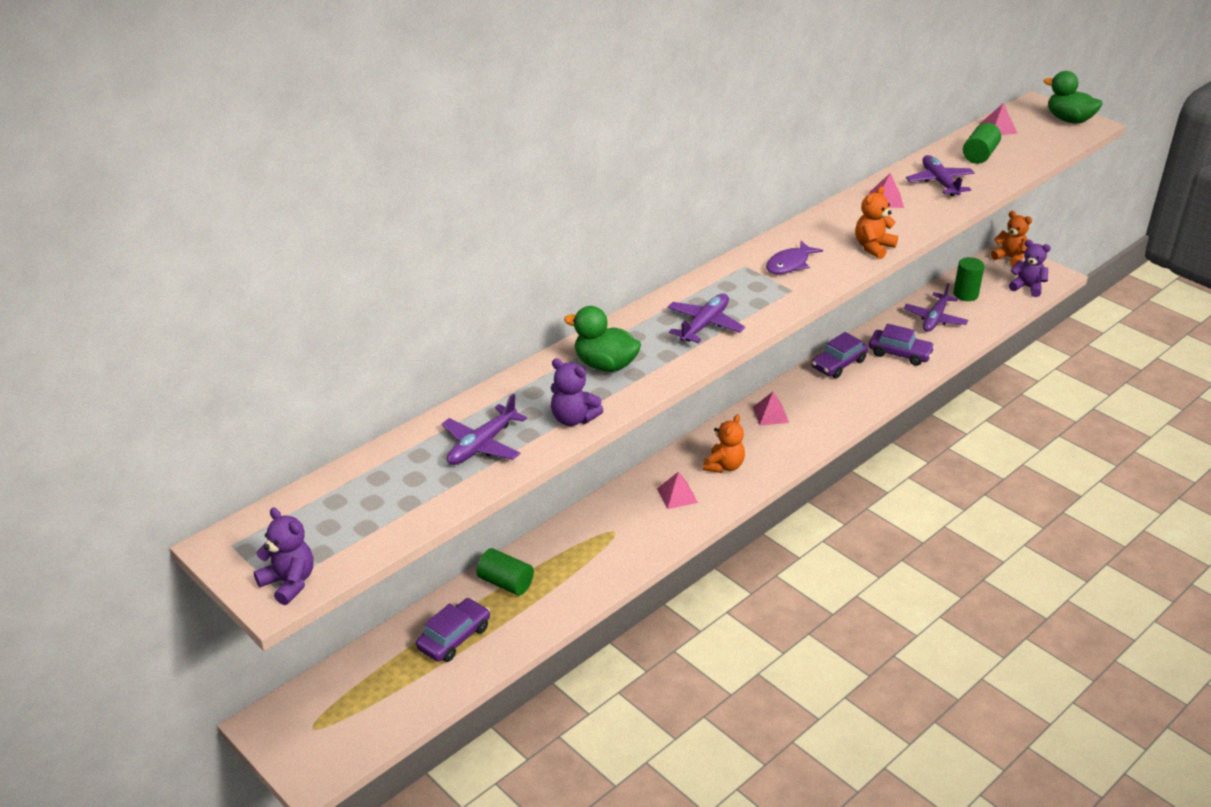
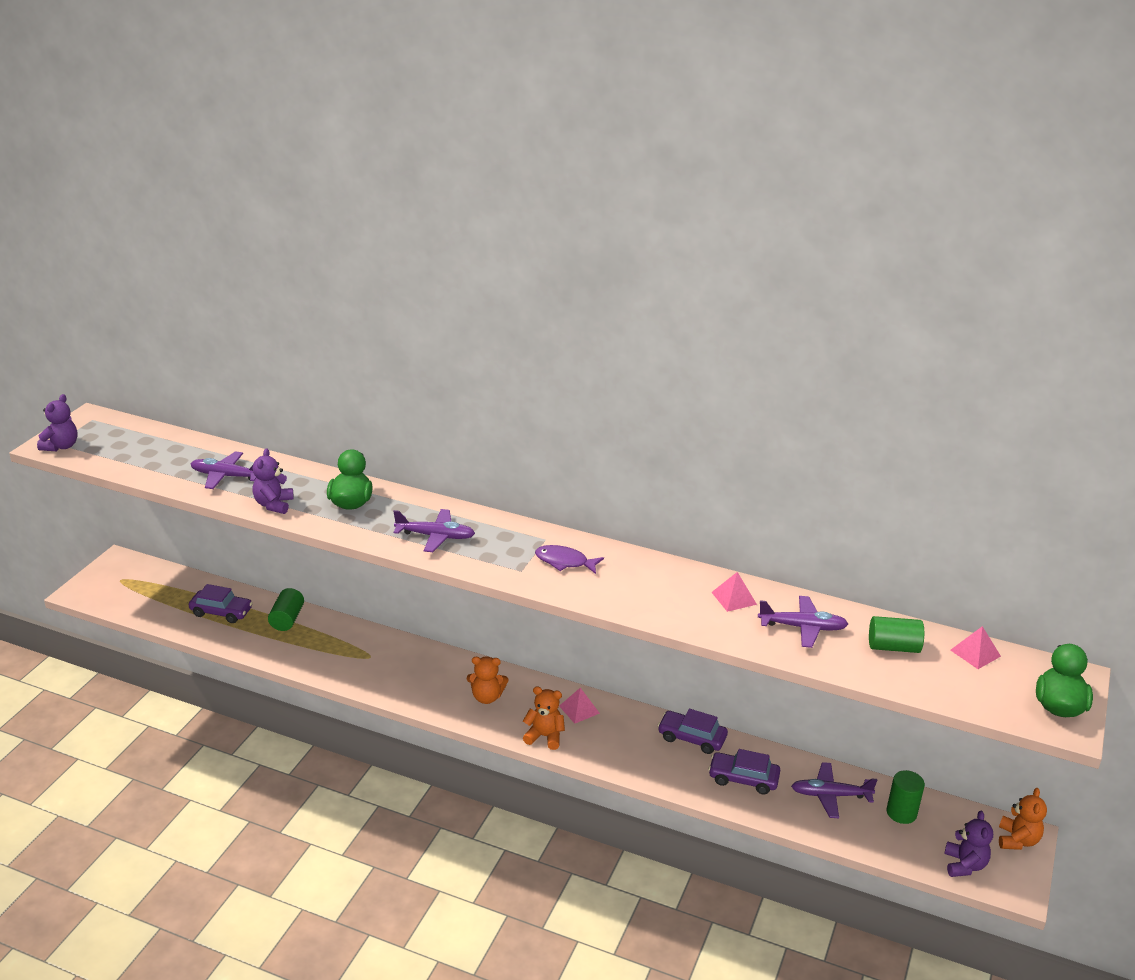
camera: 65 degrees right, 5 degrees down
pink pyramid [657,472,698,509] -> none
orange teddy bear [855,186,898,259] -> orange teddy bear moved to [523,686,565,750]
purple car [869,324,935,366] -> purple car turned 105 degrees clockwise [708,749,780,794]
purple plane [906,155,975,196] -> purple plane turned 45 degrees clockwise [758,596,848,648]

